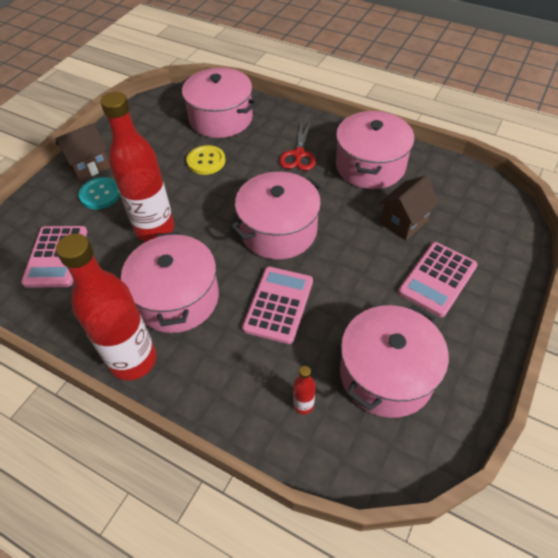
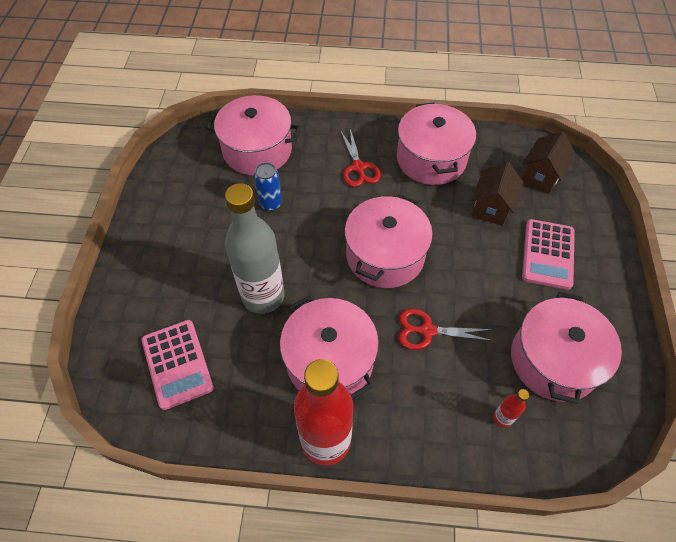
camera: 25 degrees left, 5 degrees up
brown house [55,123,110,181] -> brown house moved to [521,132,576,194]
turquoise button [79,177,120,209] -> none
red bottle [101,92,174,242] -> grey bottle [225,183,285,314]
yellow button [187,145,225,175] -> blue can [254,162,282,211]
pink calculator [242,267,313,344] -> red scissors [398,309,494,350]

